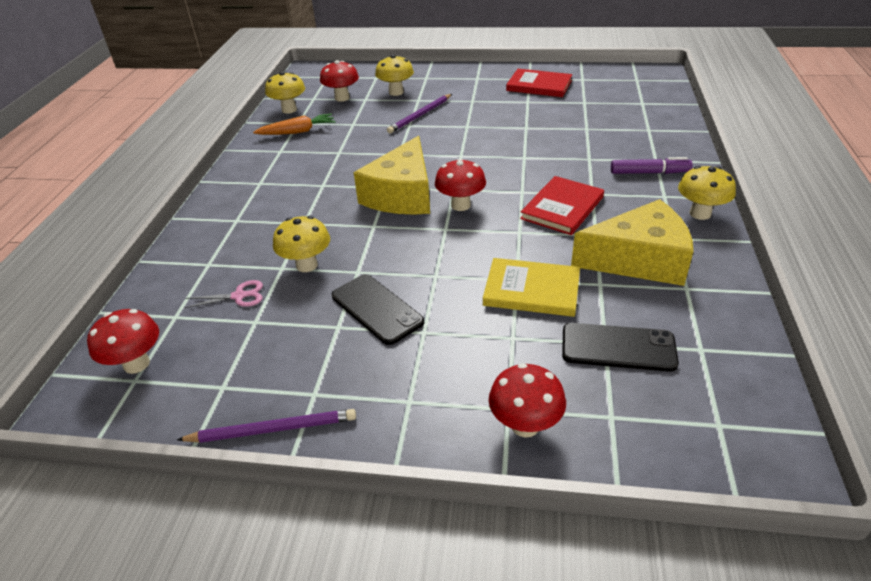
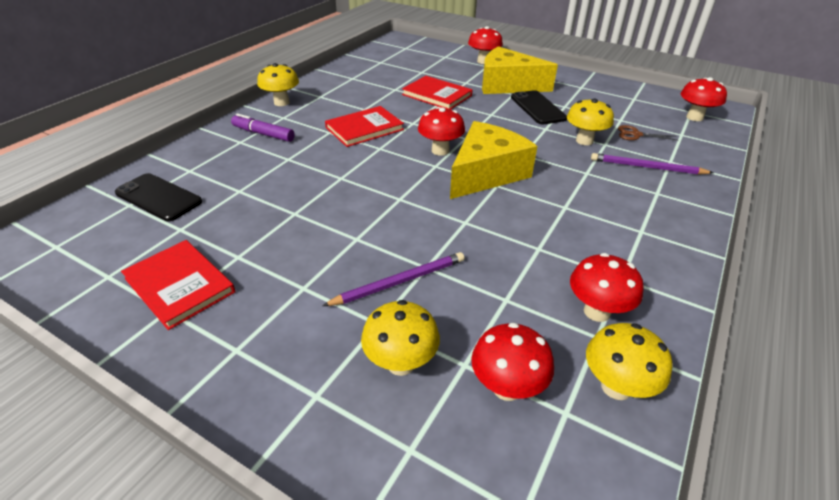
camera: 160 degrees left, 0 degrees up
purple pencil [177,409,356,443] -> purple pencil moved to [591,153,713,175]
pink scissors [185,280,263,308] -> brown scissors [618,125,677,140]
orange carrot [253,113,336,135] -> red mushroom [570,253,644,322]
yellow book [483,258,580,317] -> red book [402,76,472,110]
black phone [562,323,679,372] -> black phone moved to [115,173,202,221]
yellow cheese [571,199,693,286] -> yellow cheese moved to [482,46,558,94]

